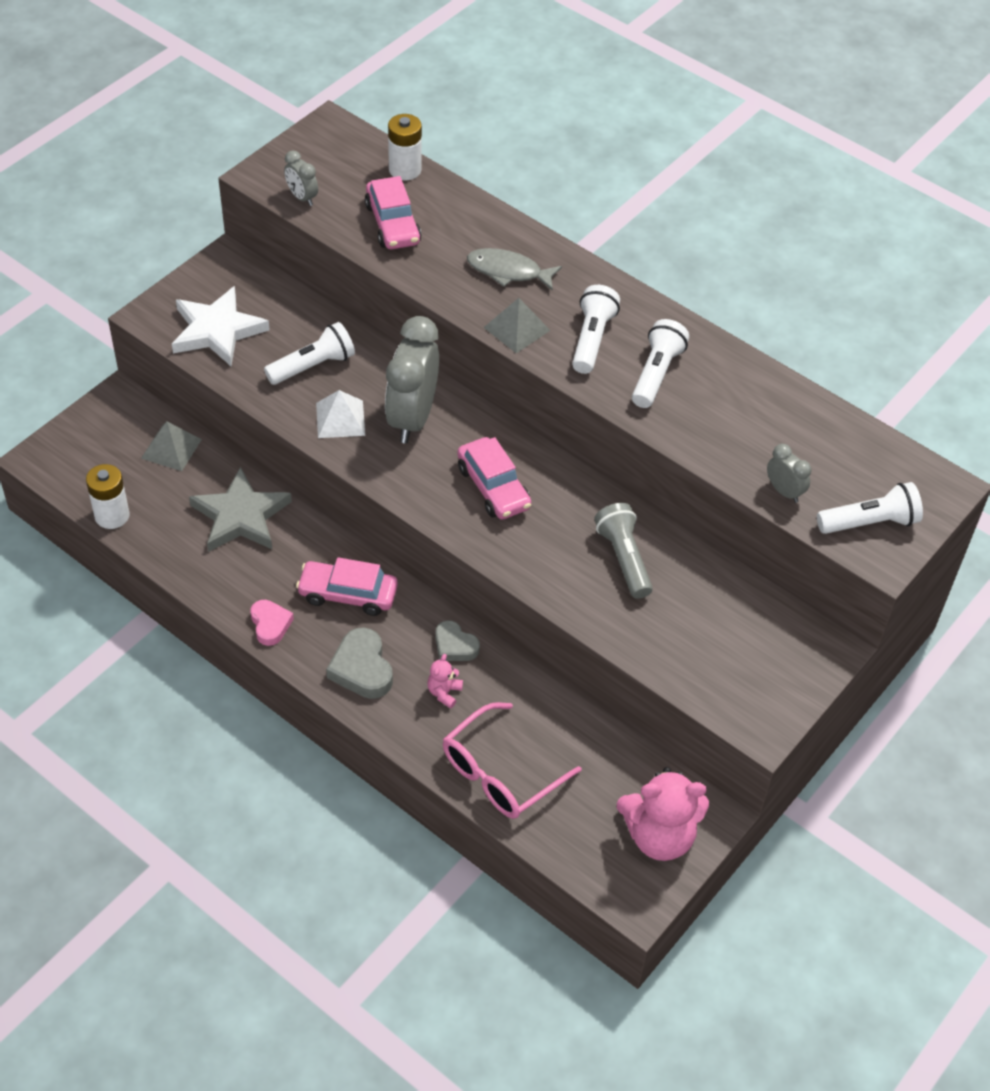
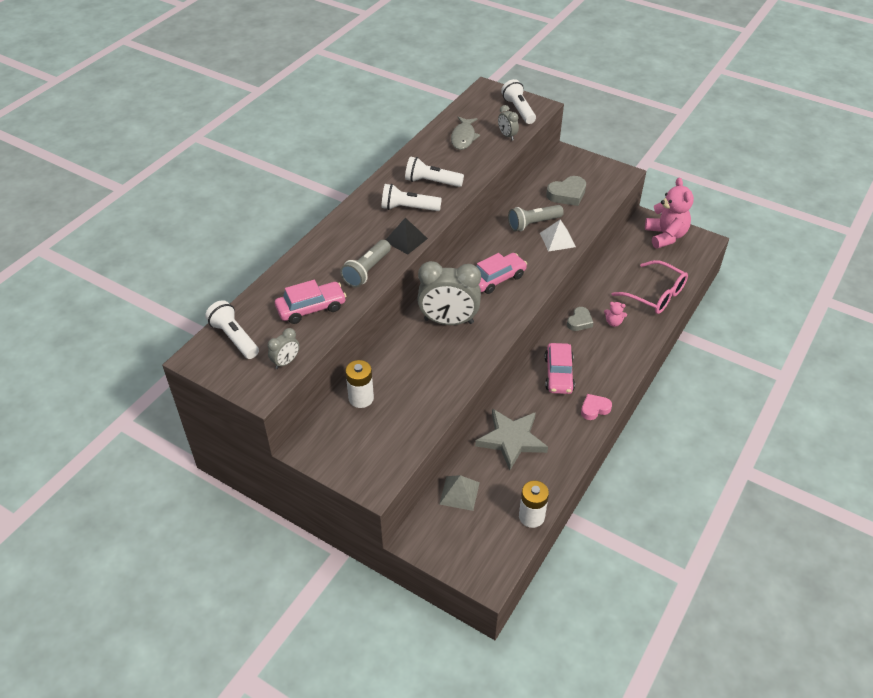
camera: 95 degrees left, 5 degrees down
white star [172,286,270,366] -> none
white flashlight [264,322,355,385] -> white flashlight moved to [205,300,259,359]
white pyramid [316,390,365,438] -> white pyramid moved to [540,220,576,252]
grey heart [326,627,393,699] -> grey heart moved to [546,176,586,206]
white battery [388,114,422,180] -> white battery moved to [345,360,374,408]
grey fish [467,248,562,291] -> grey fish moved to [451,117,480,150]
grey pyramid [483,298,551,353] -> black pyramid [386,218,428,255]
grey clock [767,444,811,503] -> grey clock turned 75 degrees counterclockwise [498,105,519,140]
none -> grey flashlight [340,240,391,288]

